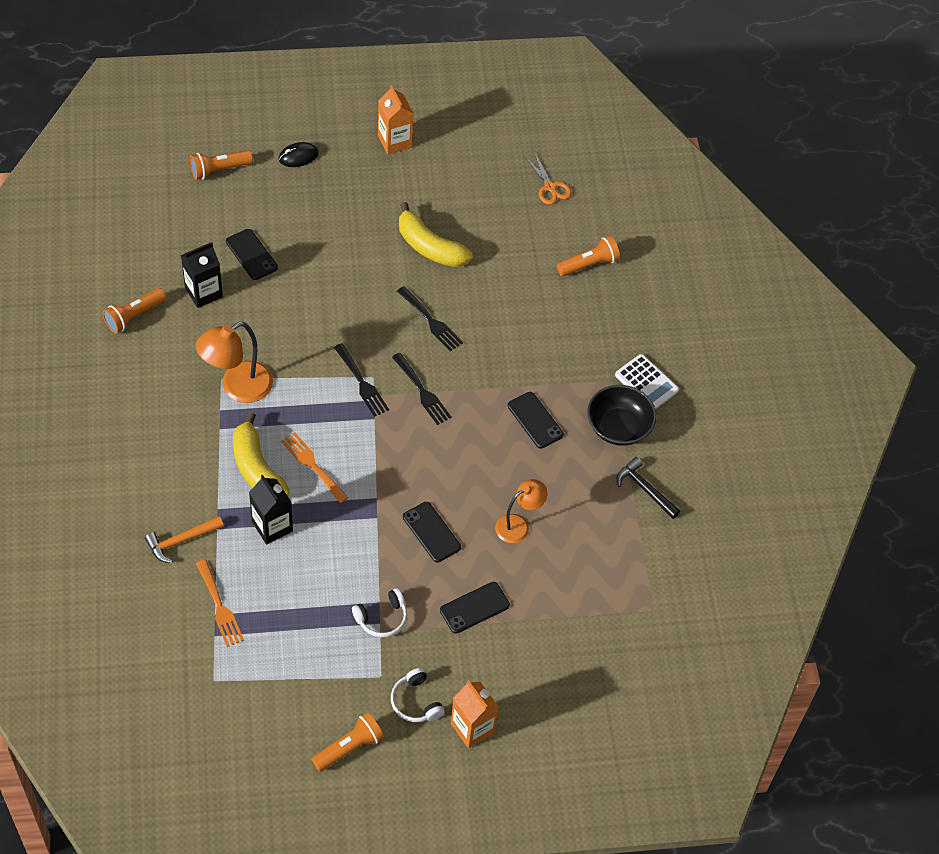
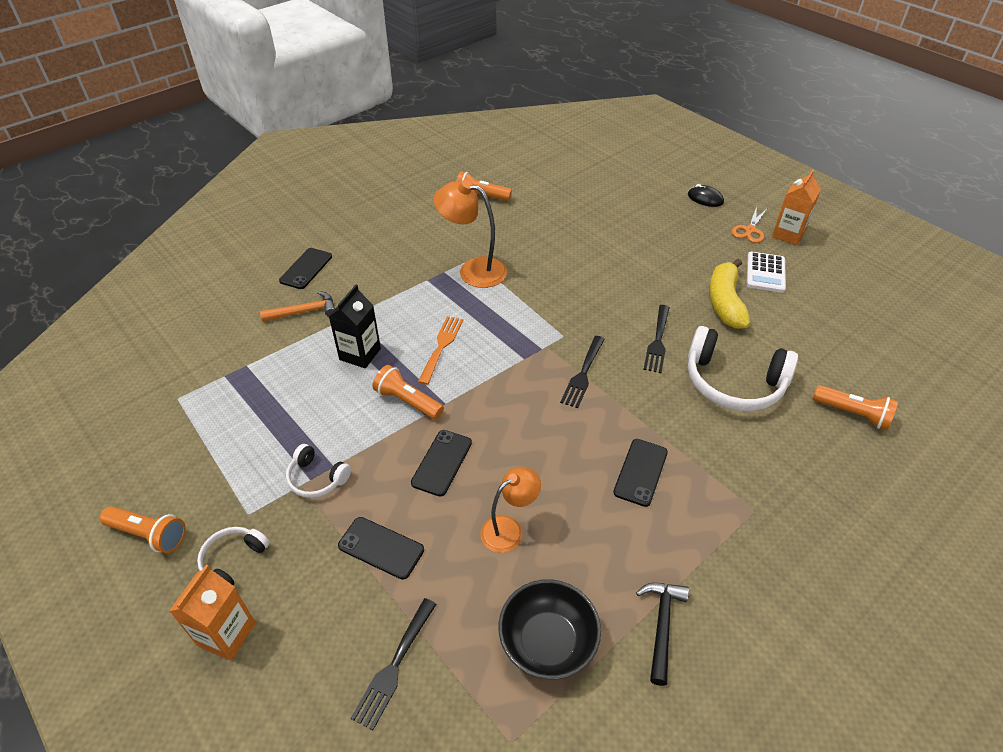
camera: 60 degrees right, 10 degrees down
orange hammer [145,516,224,563] -> orange hammer turned 135 degrees clockwise [260,291,335,322]
black carton [181,242,223,308] -> none
orange flashlight [190,150,253,180] -> orange flashlight moved to [373,365,444,420]
orange fork [196,560,244,647] -> none
black phone [226,229,278,280] -> black phone moved to [279,248,332,289]
yellow banana [233,412,290,496] -> none
black fork [334,343,389,417] -> black fork moved to [351,598,436,730]
orange lamp [495,479,547,543] -> orange lamp turned 60 degrees counterclockwise [480,467,541,553]
orange scissors [525,154,572,205] -> orange scissors moved to [731,207,767,243]
black bowl [587,385,657,446] -> black bowl moved to [498,579,601,680]
white calculator [615,354,679,409] -> white calculator moved to [747,252,786,293]
none -> white headphones [688,326,798,411]

